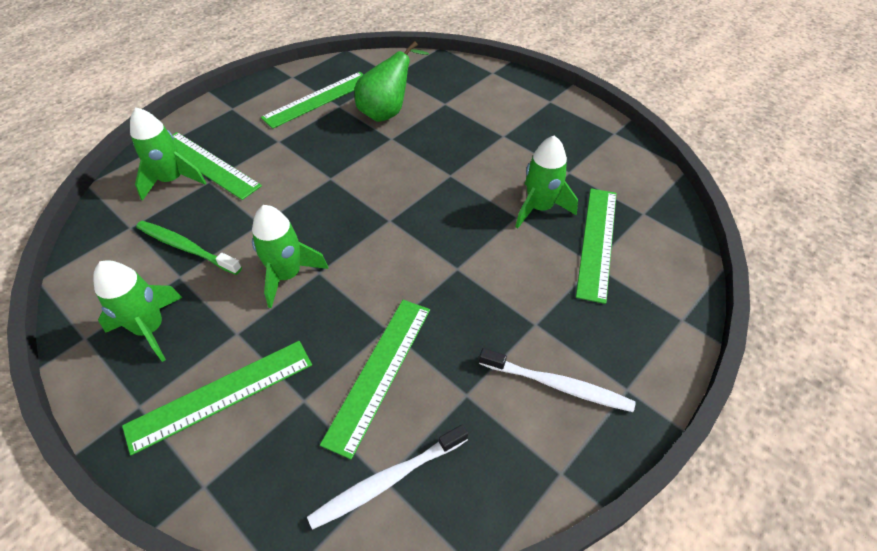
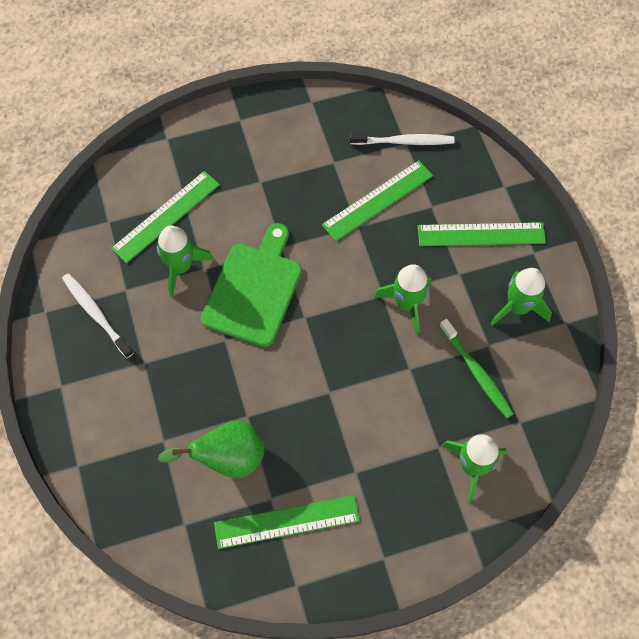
camera: 150 degrees left, 15 degrees up
green ruler [173,132,262,200] -> none
white toothbrush [479,348,635,412] -> white toothbrush moved to [62,273,134,358]
none -> green cutting board [201,223,302,347]

